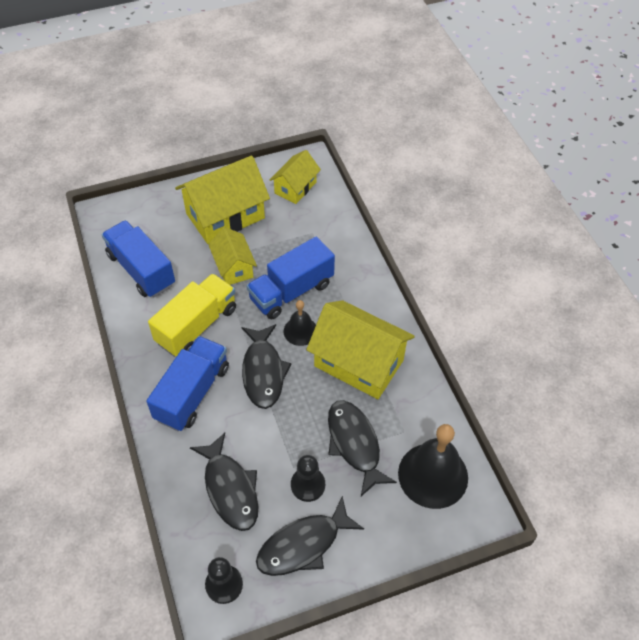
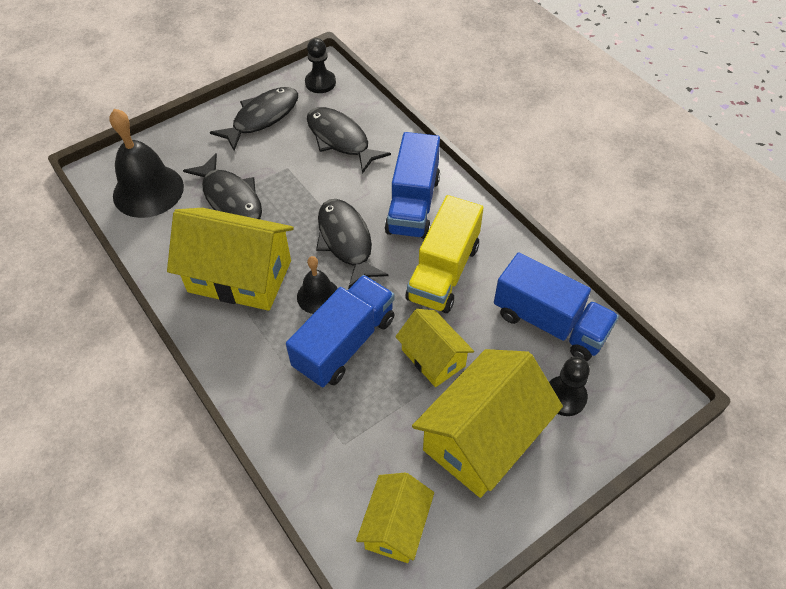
camera: 165 degrees right, 0 degrees up
black pawn [291,455,325,502] -> black pawn moved to [549,357,590,416]

